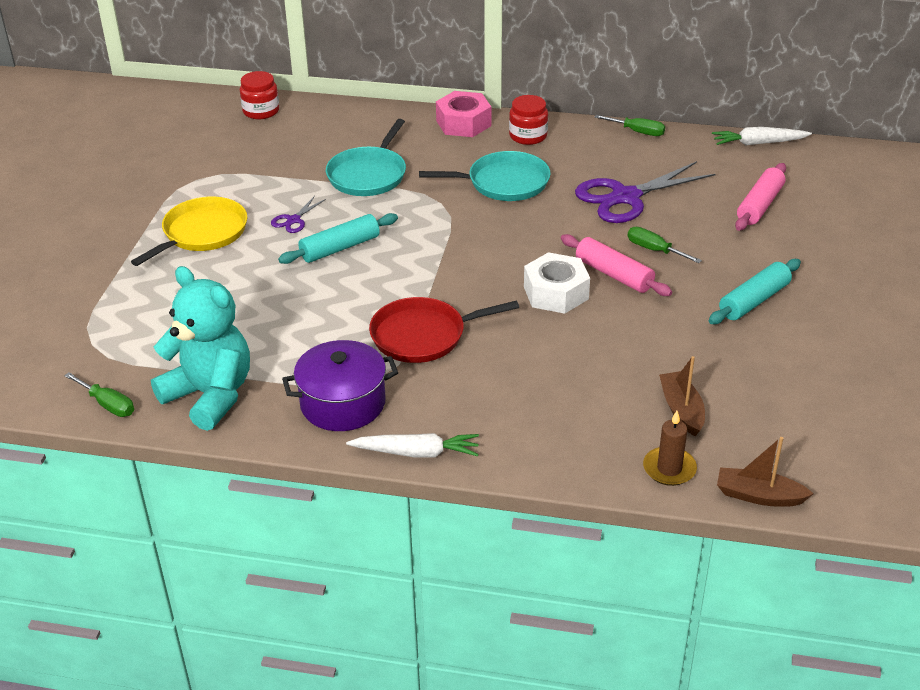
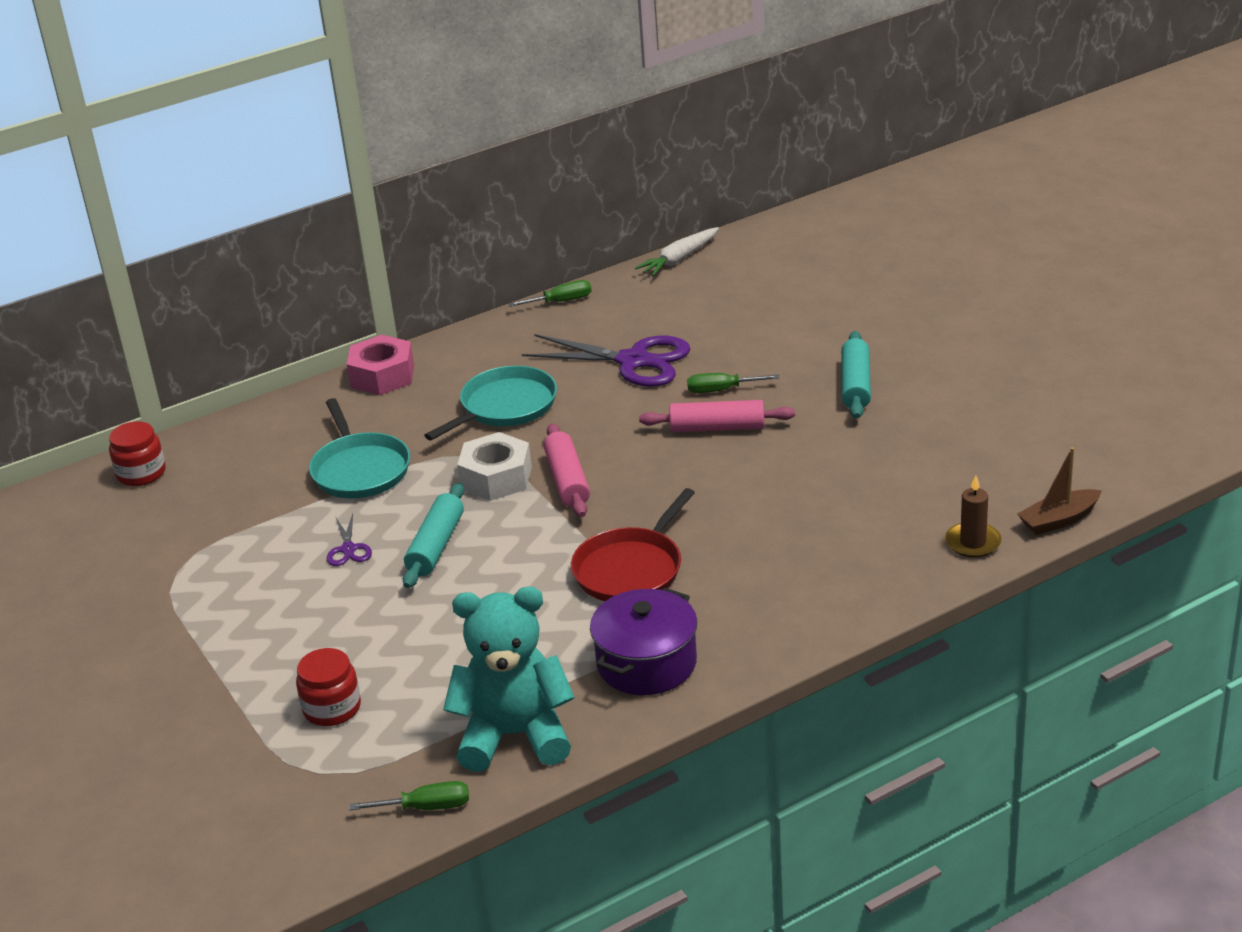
camera: 40 degrees left, 5 degrees down
yellow pan [131,197,247,266] -> none
white carrot [346,433,479,458] -> none
red jar [509,95,548,145] -> red jar moved to [296,648,361,726]
white nut [524,252,590,314] -> white nut moved to [457,432,532,501]
purple scissors [575,161,716,223] -> purple scissors turned 90 degrees counterclockwise [522,334,690,387]
brown boat [659,356,705,436] -> none
pink rolling pin [735,163,786,231] -> pink rolling pin moved to [543,423,590,517]

